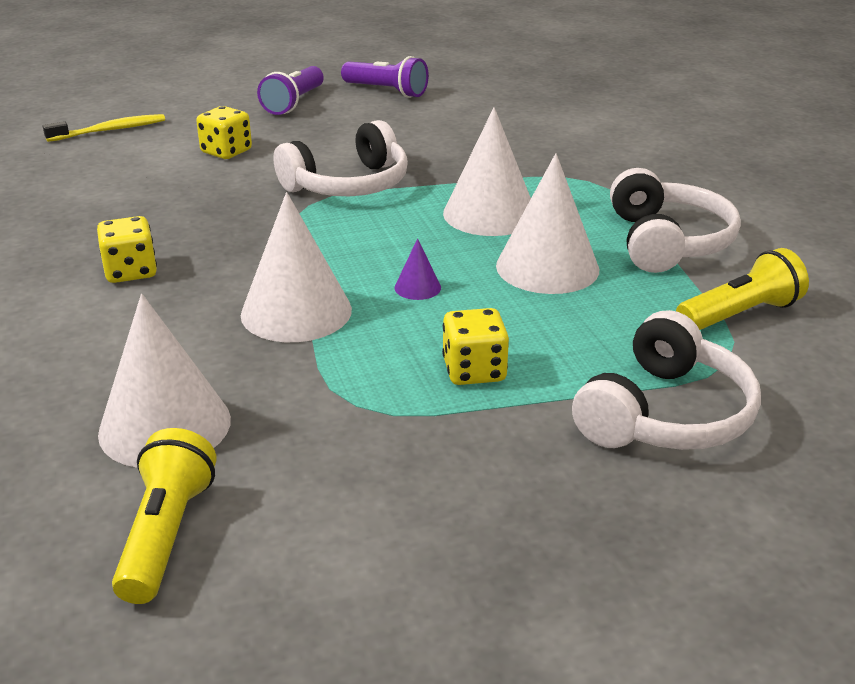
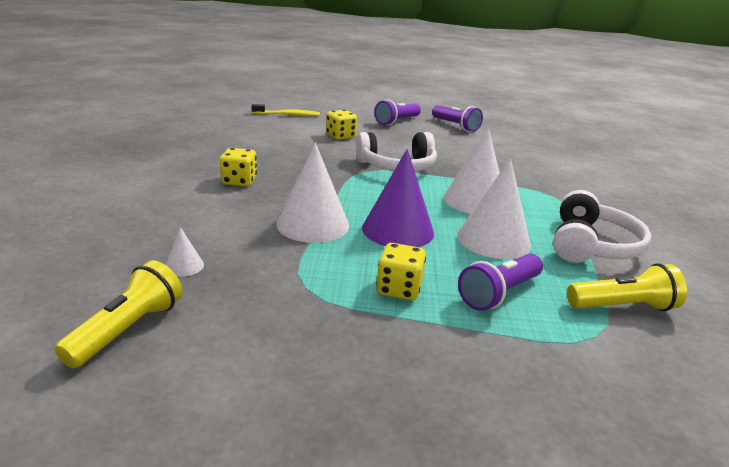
camera: 20 degrees right, 5 degrees down
white cone [98,294,231,468] -> white cone [166,227,204,277], size x0.44
purple cone [395,238,441,300] -> purple cone [362,149,434,247], size x2.28
white headphones [572,310,761,450] -> none
none -> purple flashlight [458,254,543,311]

